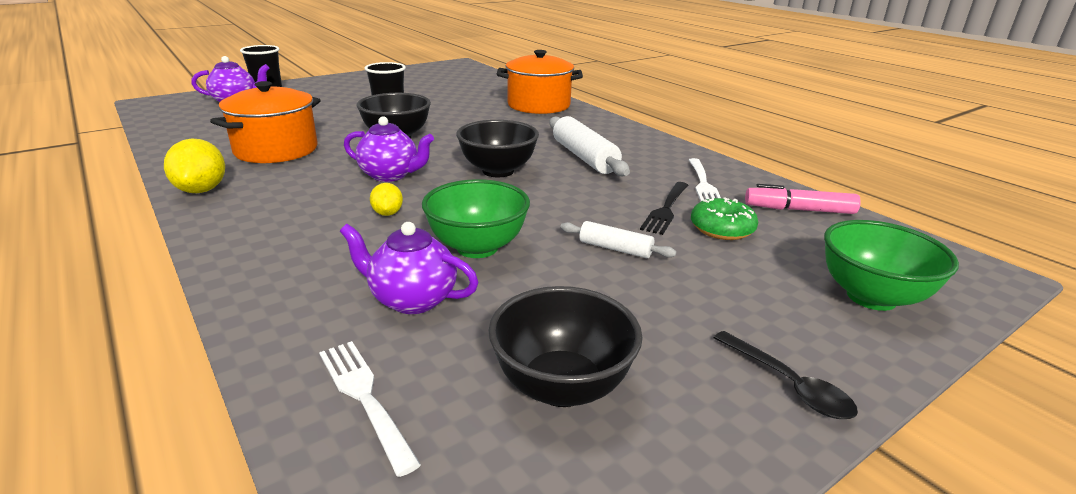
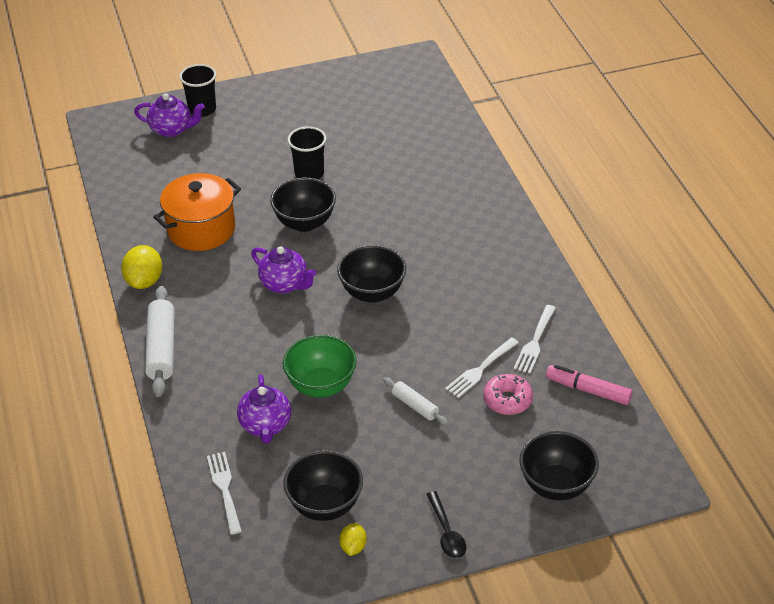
camera: 20 degrees right, 15 degrees up
purple teapot [340,222,479,314] -> purple teapot turned 135 degrees counterclockwise [237,374,291,443]
yellow lemon [370,183,403,216] -> yellow lemon moved to [339,523,367,556]
orange pot [497,50,583,114] -> none
white rolling pin [549,116,630,176] -> white rolling pin moved to [145,286,175,397]
black fork [640,182,688,235] -> white fork [445,337,519,398]
green donut [691,197,758,240] -> pink donut [483,374,533,415]
green bowl [824,220,959,311] -> black bowl [519,431,599,500]

